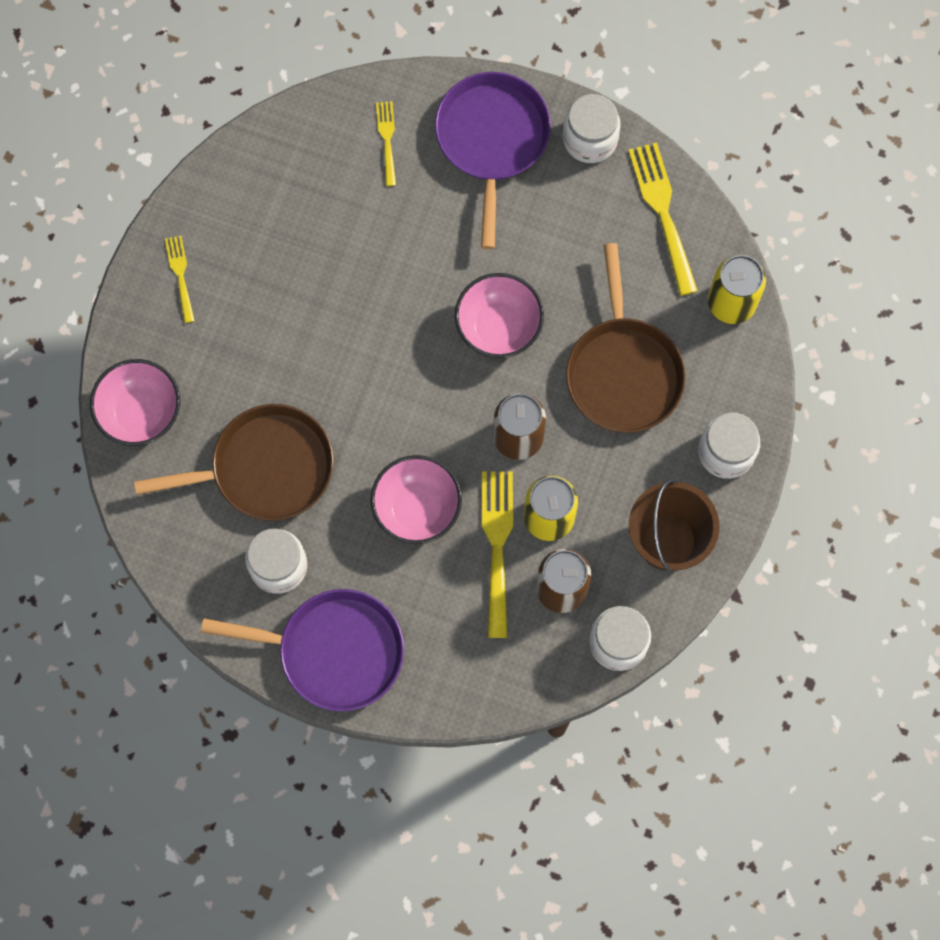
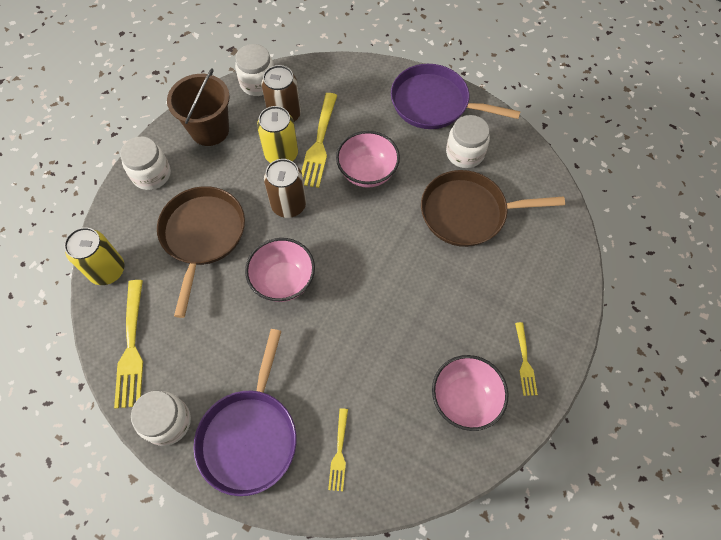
camera: 170 degrees left, 10 degrees down
pink bowl [90,359,180,446] -> pink bowl moved to [432,355,508,431]

